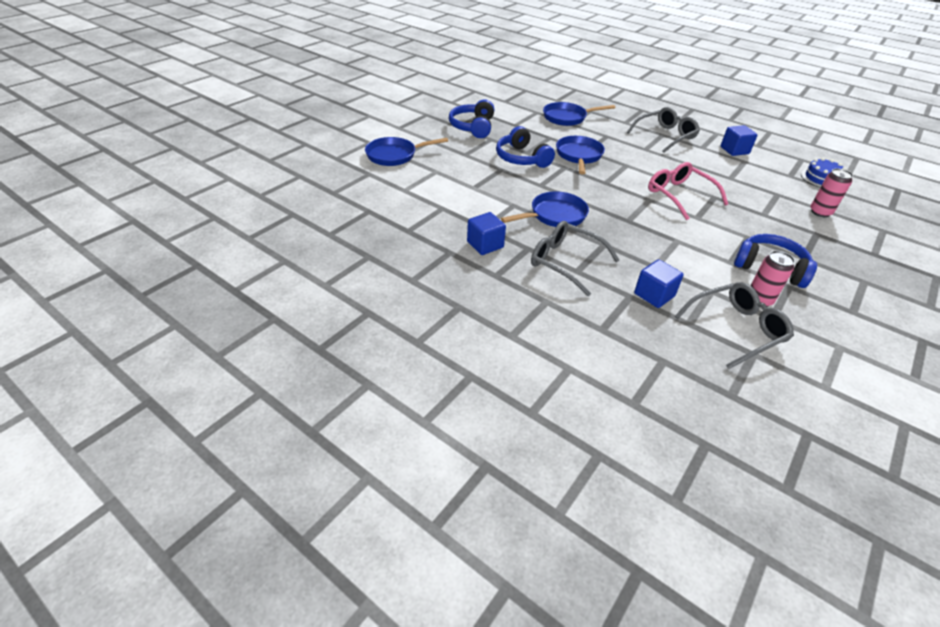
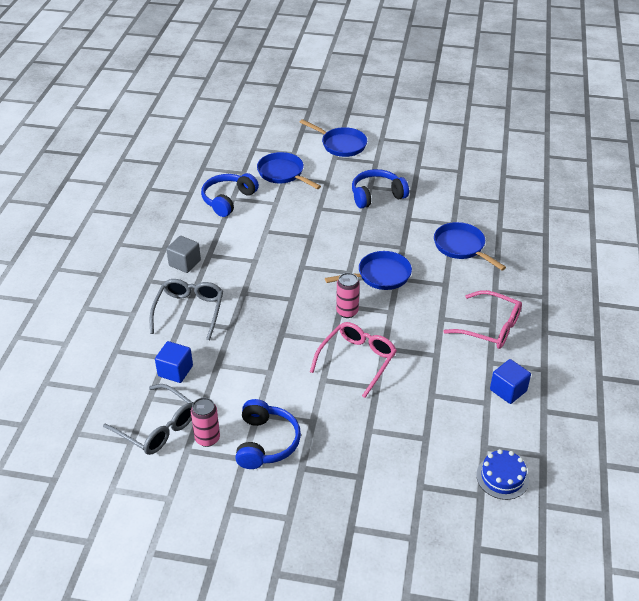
camera: 65 degrees right, 0 degrees up
blue cube [467,212,506,255] -> grey cube [166,236,201,273]
blue headphones [496,126,555,168] -> blue headphones moved to [201,173,259,217]
blue pan [501,191,589,227] -> blue pan moved to [300,119,367,157]
grey glasses [627,107,700,153] -> pink glasses [443,290,522,349]
pink can [810,168,853,217] -> pink can moved to [336,273,360,318]

